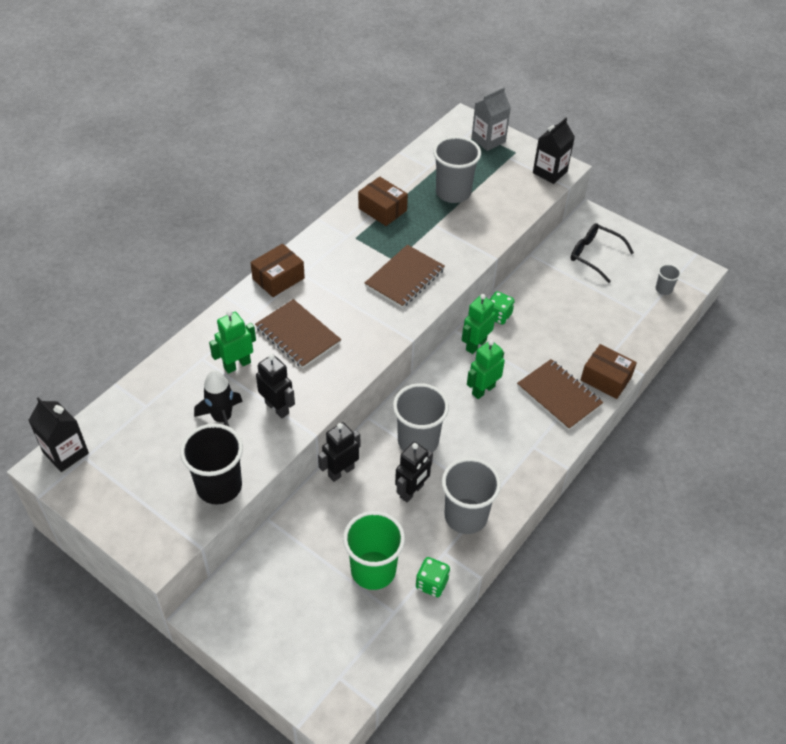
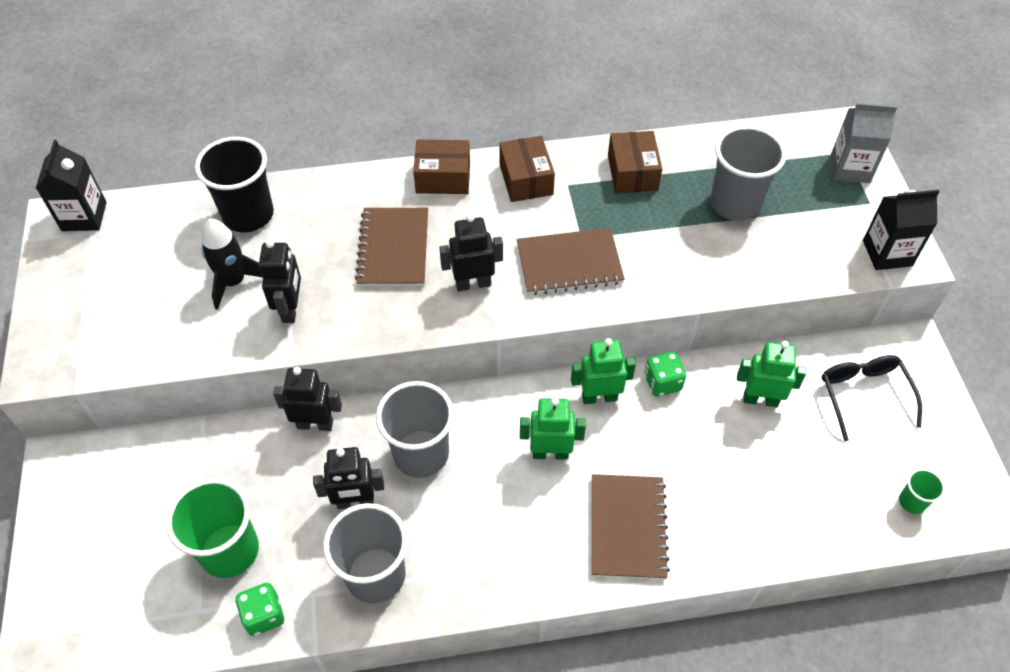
camera: 45 degrees right, 5 degrees up
black cup [180,424,243,505] -> black cup moved to [195,137,274,232]
green robot [209,310,256,374] -> green robot moved to [737,341,806,407]
brown box [581,344,637,399] -> brown box moved to [499,136,555,202]
grey cup [656,264,681,295] -> green cup [899,469,945,514]
none -> black robot [439,214,503,291]

